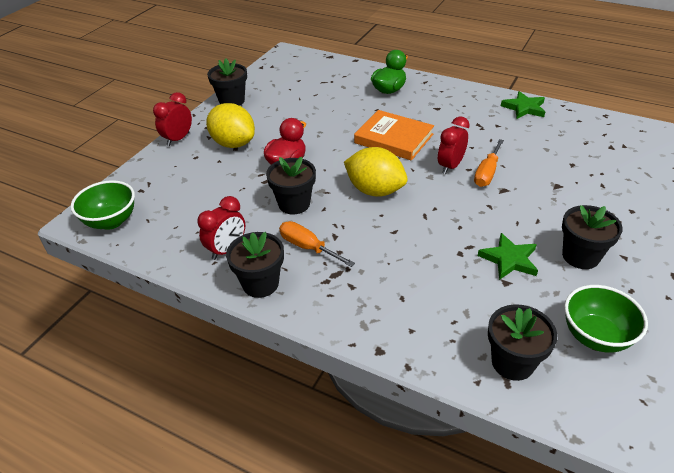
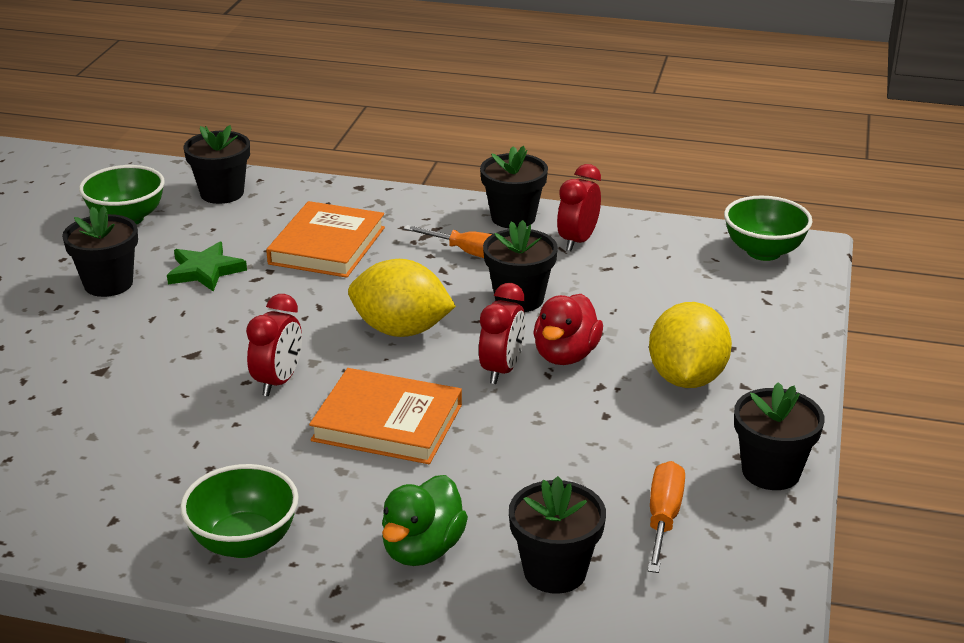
camera: 165 degrees right, 10 degrees down
red clock [153,92,192,146] -> red clock moved to [479,283,526,384]
yellow lemon [206,103,255,148] -> yellow lemon turned 75 degrees clockwise [649,302,732,388]
orange screwdriver [474,139,504,187] -> orange screwdriver moved to [648,461,685,573]
green star [501,91,545,119] -> none
none -> green bowl [180,464,299,558]
none -> orange book [266,201,385,278]
none -> black flower pot [509,476,606,594]

